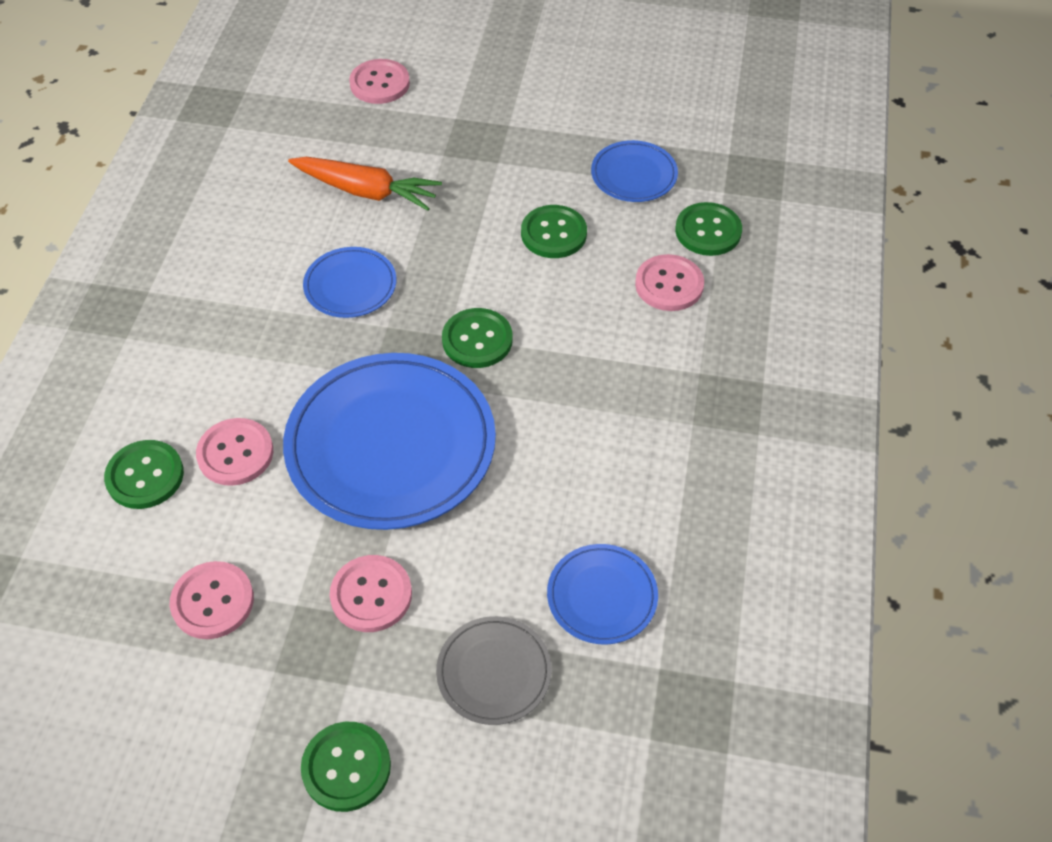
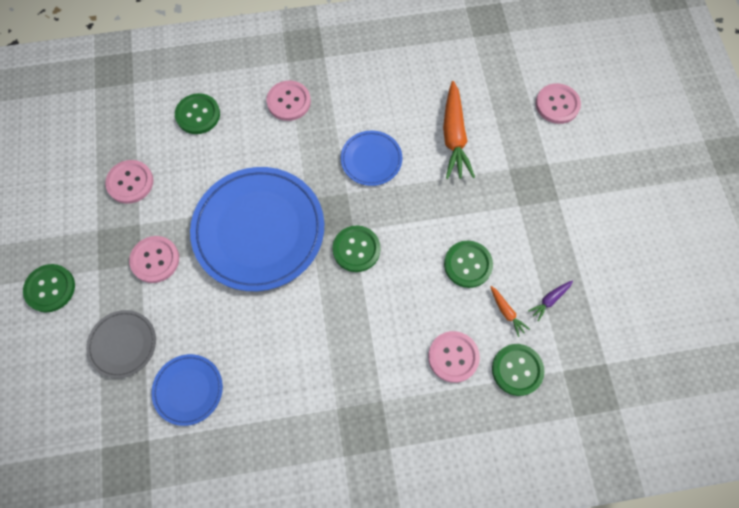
camera: 70 degrees right, 15 degrees up
pink button [196,418,273,486] -> pink button moved to [266,80,311,121]
blue plate [591,140,678,202] -> purple carrot [528,280,573,321]
none -> orange carrot [490,286,530,337]

